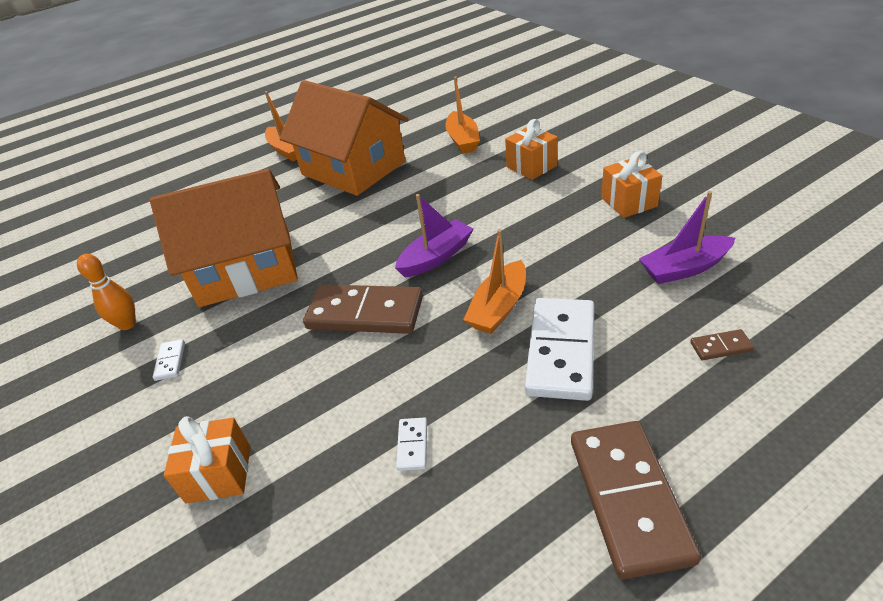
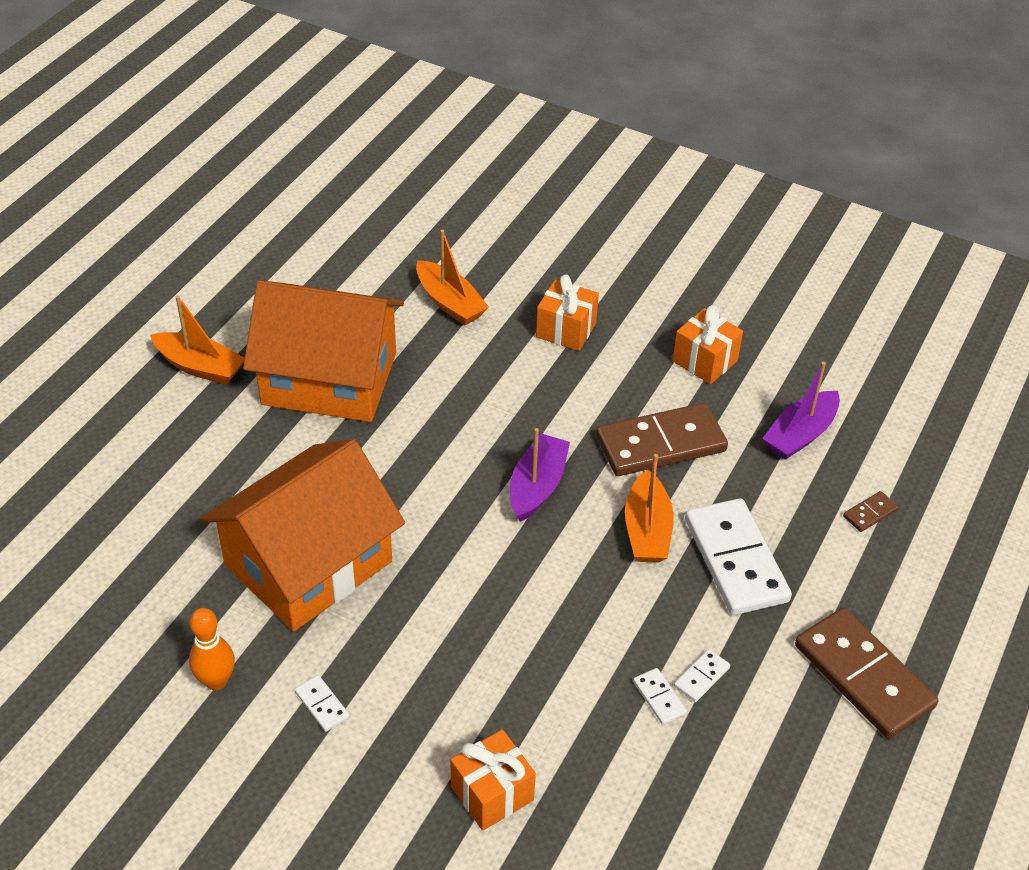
camera: 35 degrees left, 5 degrees up
brown domino [303,284,423,334] -> brown domino moved to [596,403,728,476]
none -> white domino [674,649,730,702]

